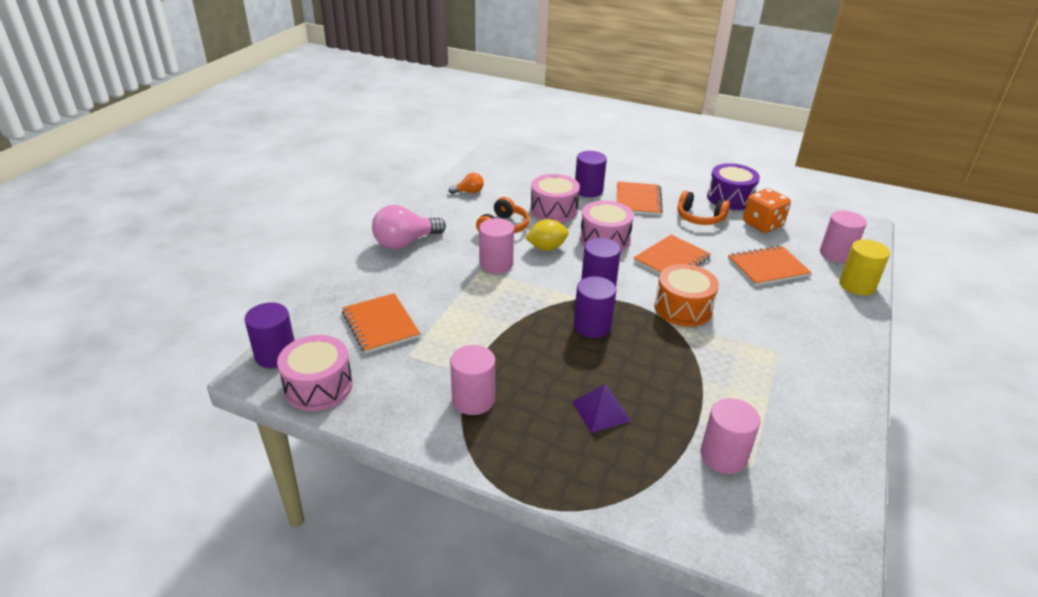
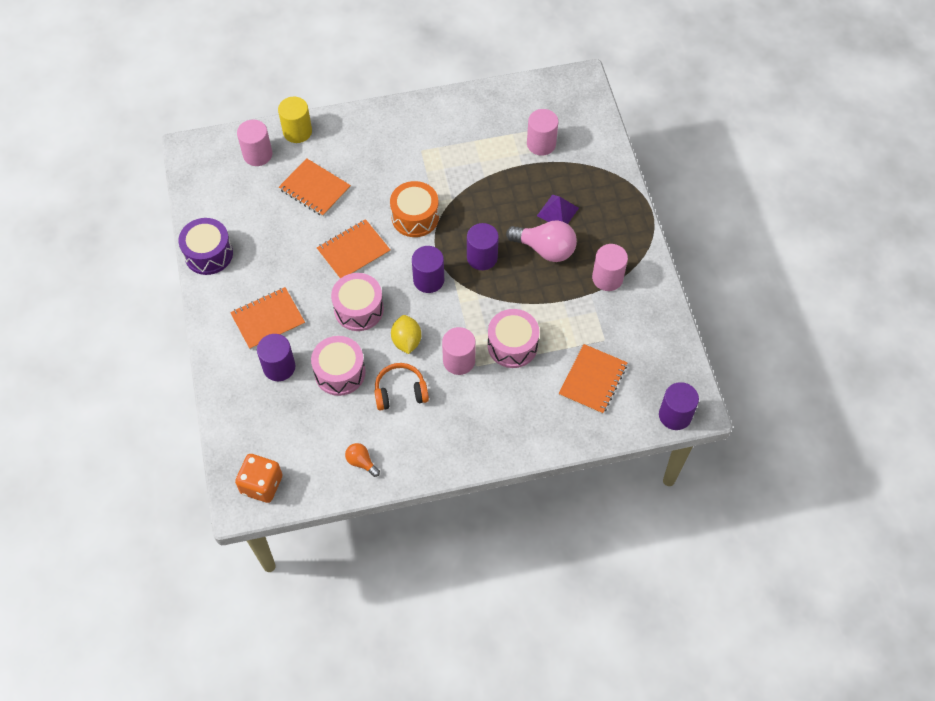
camera: 125 degrees left, 25 degrees up
pink drum [277,335,353,411] -> pink drum moved to [488,309,539,368]
pink light bulb [372,205,446,249] -> pink light bulb moved to [506,220,577,262]
yellow lemon [526,219,569,251] -> yellow lemon turned 45 degrees clockwise [391,315,421,354]
orange notebook [633,235,711,275] -> orange notebook turned 45 degrees counterclockwise [317,219,390,278]
orange headphones [677,191,730,225] -> none
orange dice [743,188,791,233] -> orange dice moved to [235,454,283,503]

